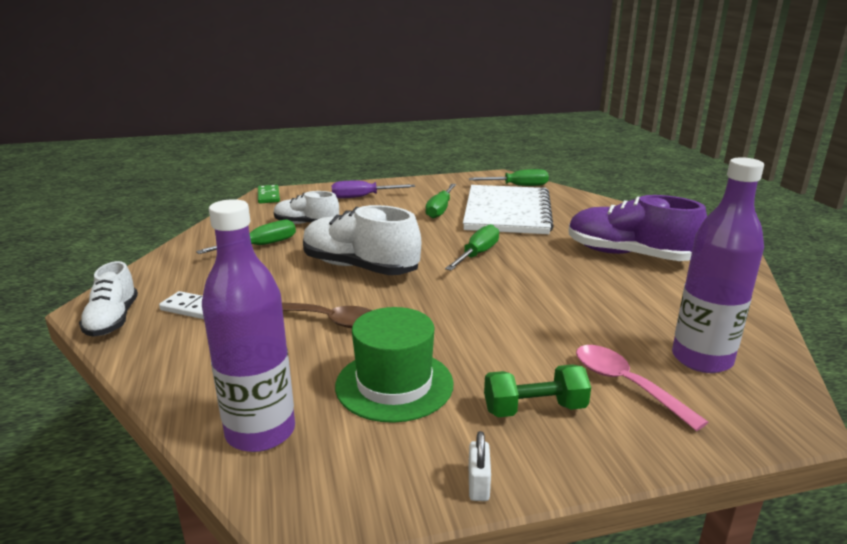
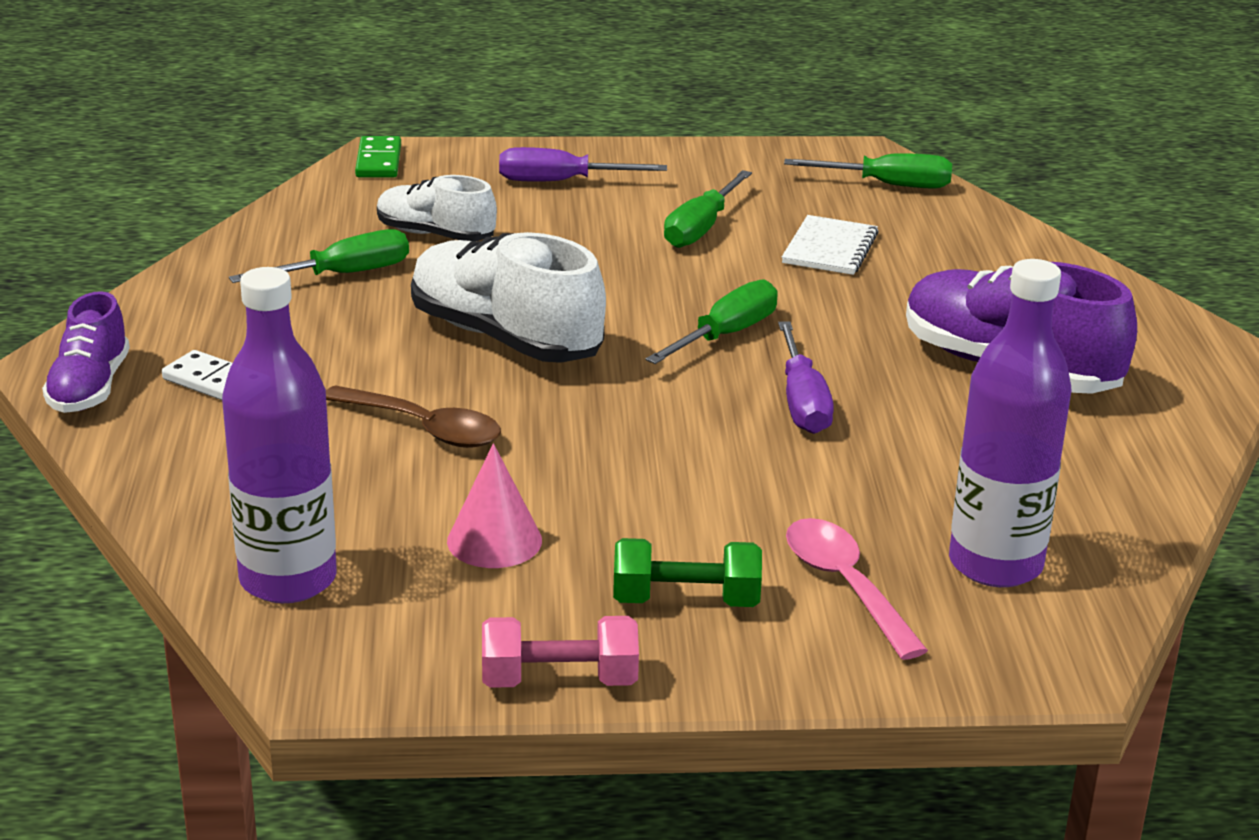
camera: 10 degrees right, 5 degrees up
white shoe [79,261,138,337] -> purple shoe [42,291,130,413]
green hat [335,307,454,423] -> pink cone [447,443,542,568]
white notebook [463,185,554,234] -> white notebook [782,215,879,275], size x0.46
white padlock [469,431,491,501] -> pink dumbbell [482,616,639,688]
none -> purple screwdriver [778,321,834,434]

